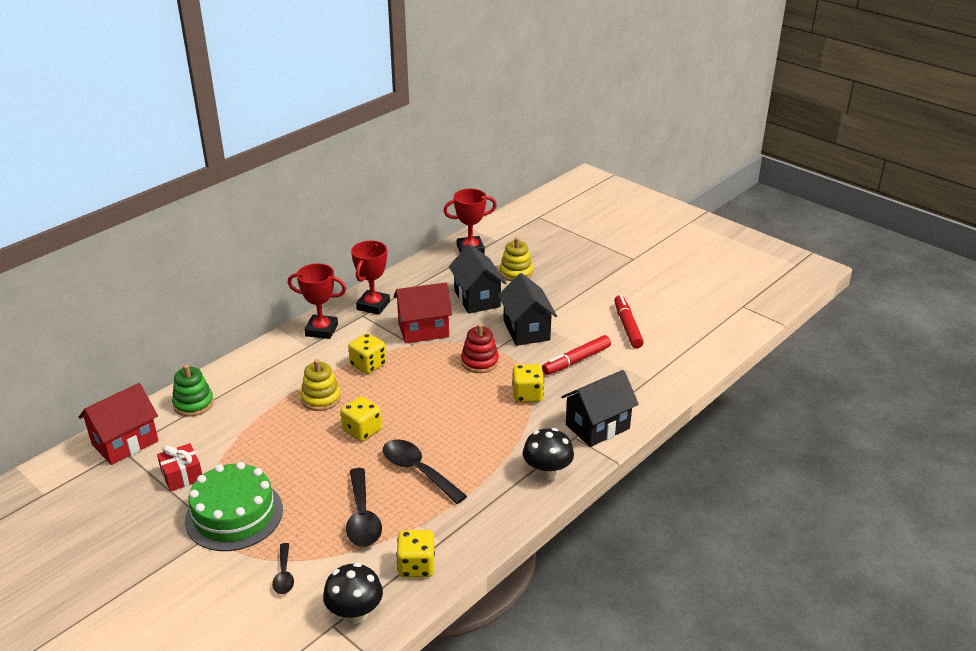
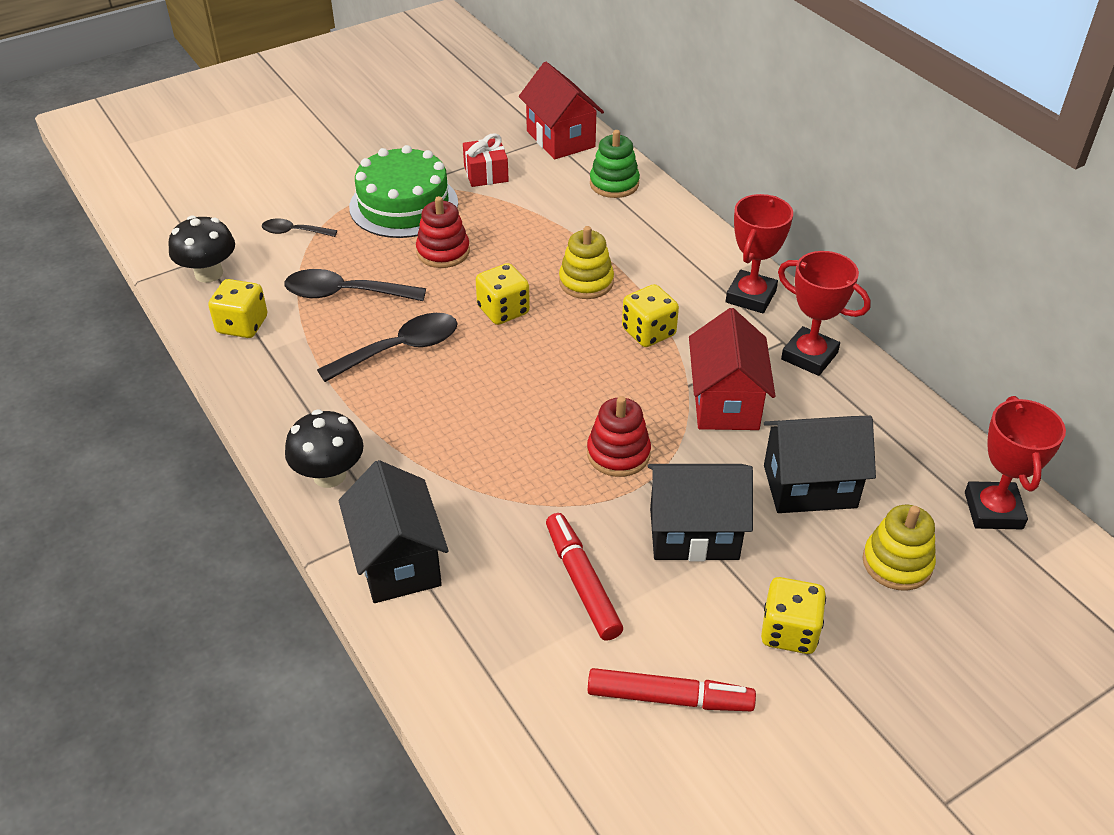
camera: 105 degrees right, 10 degrees up
yellow dice [513,364,544,402] -> yellow dice moved to [761,577,826,654]
none -> red stacking toy [416,196,470,268]

